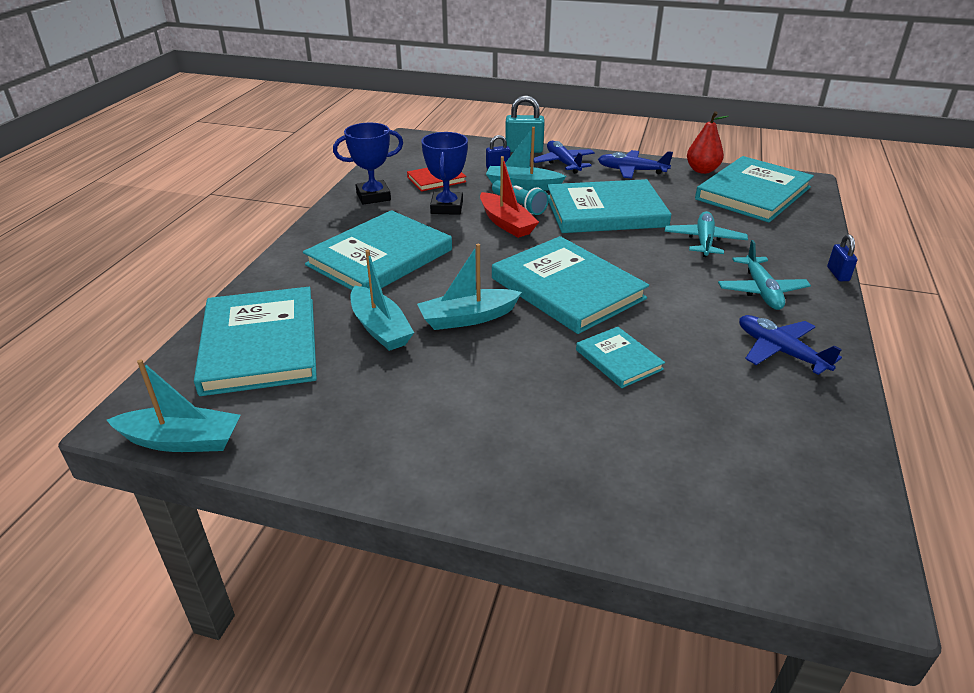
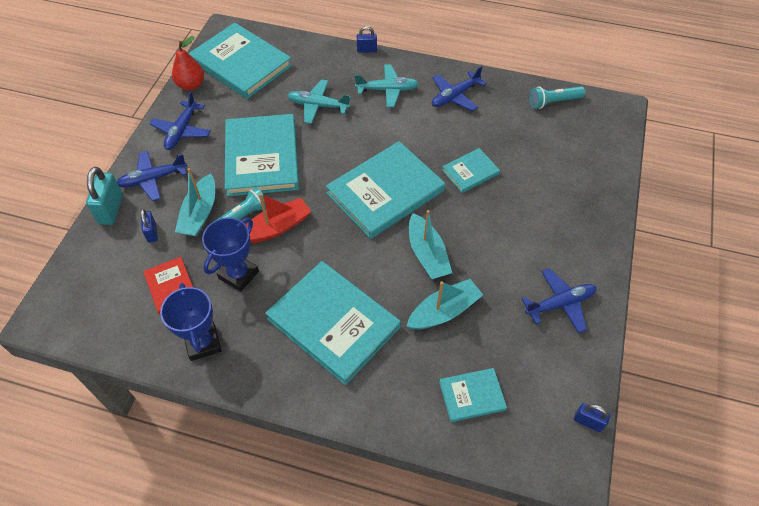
camera: 90 degrees left, 20 degrees up
turquoise boat [107,359,241,452] -> blue padlock [574,403,610,432]
turquoise book [194,287,317,396] -> turquoise book [439,368,507,422], size x0.50
blue trophy [421,132,468,215] -> blue trophy turned 60 degrees counterclockwise [202,218,259,292]
none -> blue plane [522,268,597,333]
none -> turquoise flashlight [529,86,585,109]

